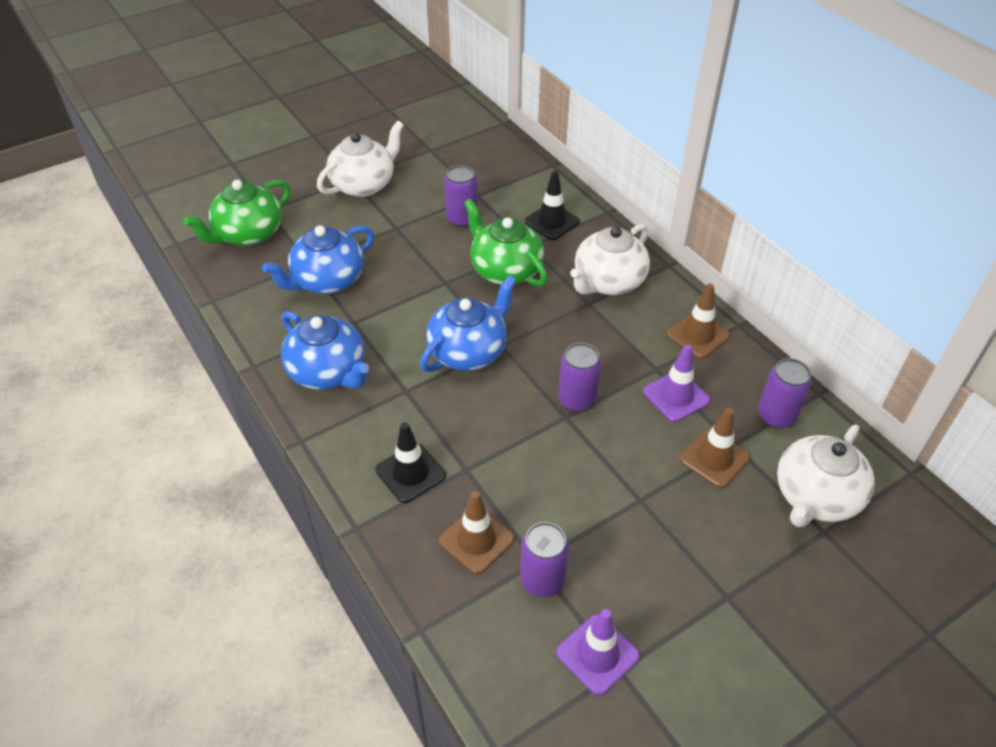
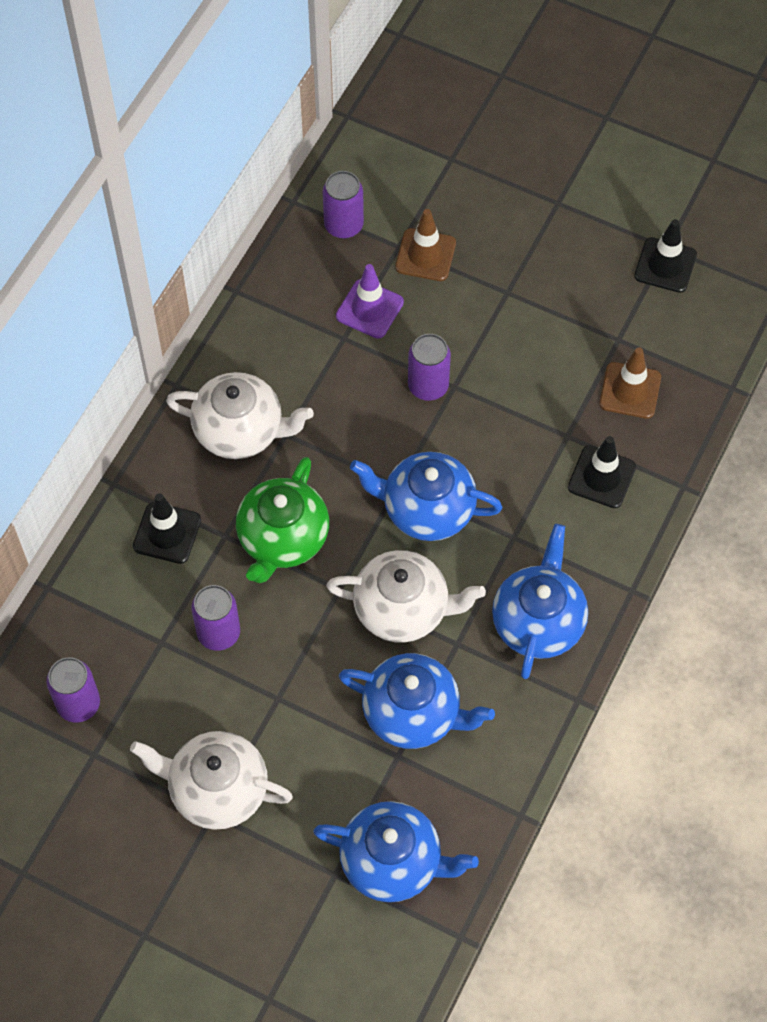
camera: 120 degrees left, 15 degrees up
green teapot [183,180,290,246] -> blue teapot [313,801,479,902]
purple can [520,522,569,597] -> purple can moved to [46,657,100,722]
purple traffic cone [556,609,640,696] -> black traffic cone [634,219,697,293]
brown traffic cone [667,284,730,359] -> none
white teapot [777,425,875,527] -> white teapot moved to [326,550,486,643]

